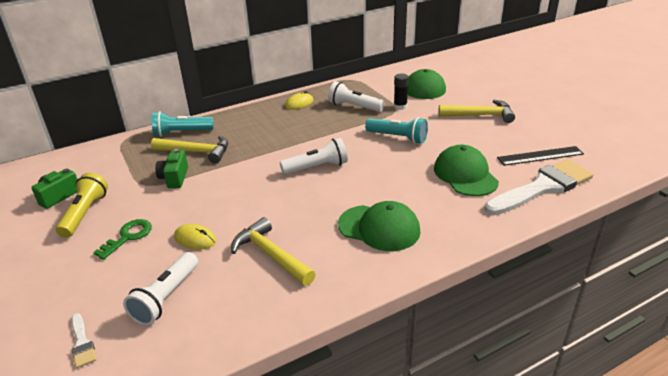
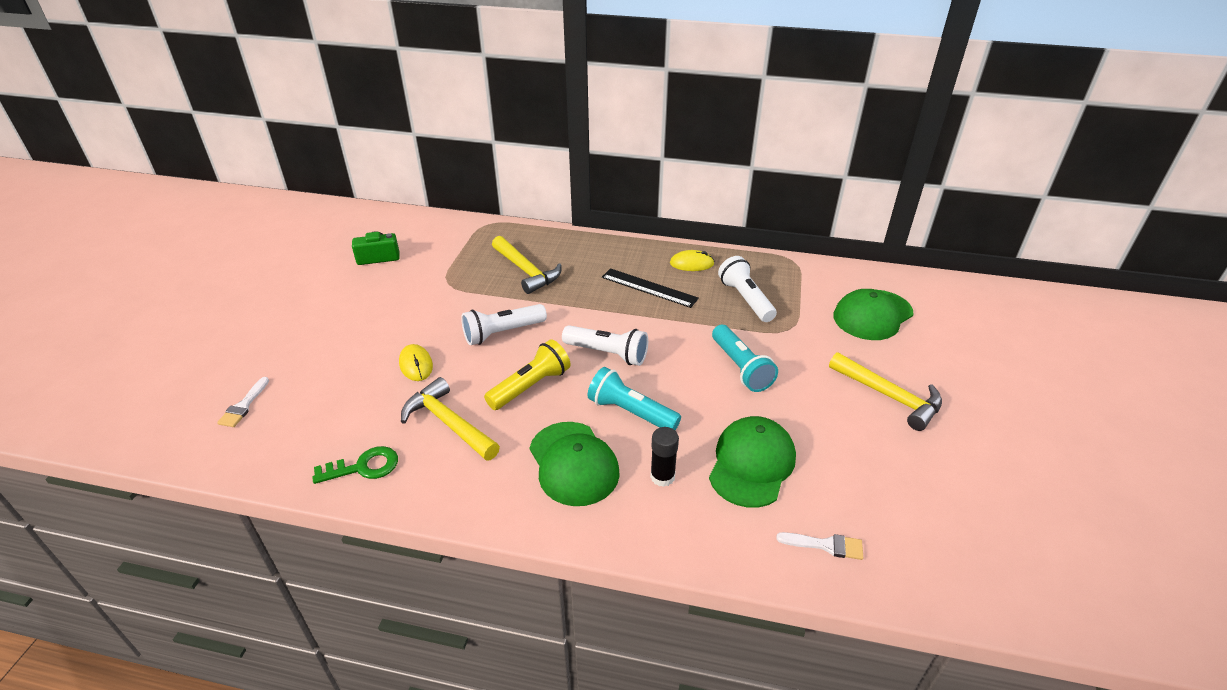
camera: 40 degrees right, 5 degrees up
yellow flashlight [56,173,108,238] -> yellow flashlight moved to [484,340,571,410]
green key [93,219,152,260] -> green key moved to [312,446,398,484]
white flashlight [123,252,198,325] -> white flashlight moved to [461,304,547,345]
turquoise flashlight [152,111,213,137] -> turquoise flashlight moved to [588,367,681,430]
green camera [155,149,188,188] -> none
yellow hammer [231,217,316,286] -> yellow hammer turned 45 degrees counterclockwise [401,377,500,461]
black glue stick [394,74,409,110] -> black glue stick moved to [650,427,679,487]
white brush [484,159,594,215] -> white brush [776,532,863,560], size x0.42
black ruler [497,146,584,166] -> black ruler moved to [602,268,699,308]

